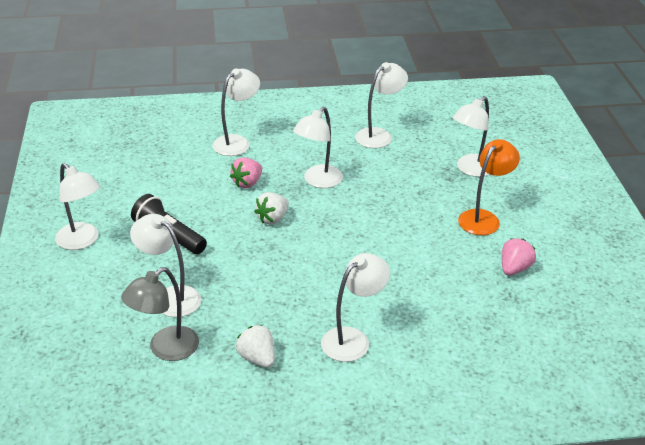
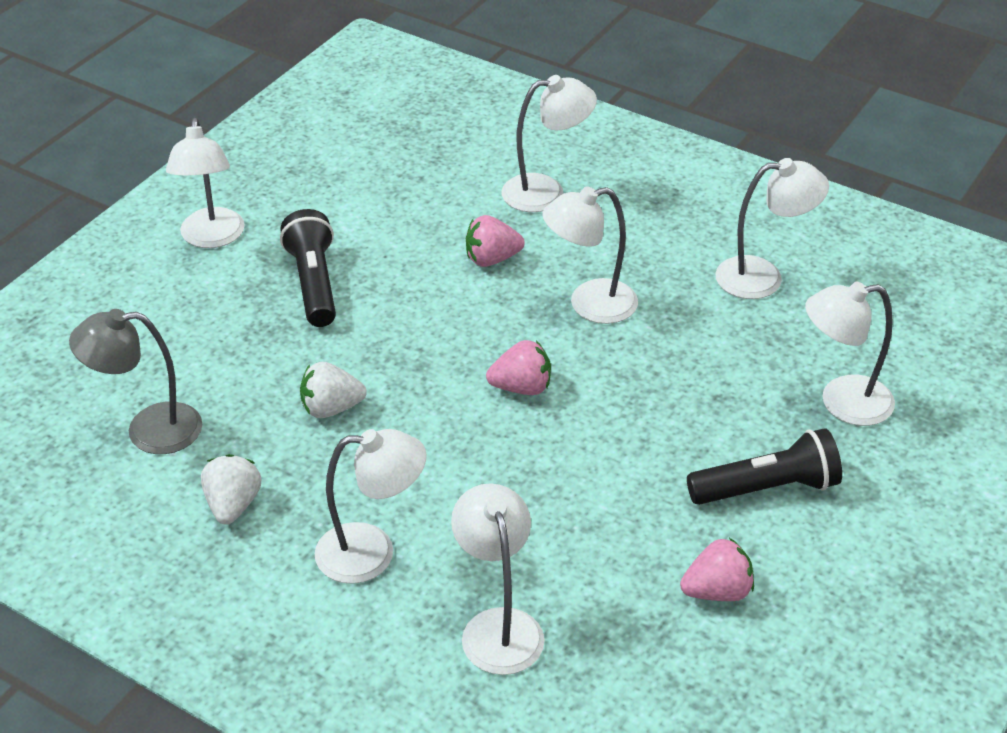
camera: 40 degrees right, 5 degrees up
white lamp [130,214,201,317] -> white lamp moved to [451,484,545,675]
white strawberry [254,192,289,224] -> white strawberry moved to [300,362,367,418]
orange lamp [458,139,520,235] -> black flashlight [687,428,842,505]
none -> pink strawberry [486,340,551,395]

